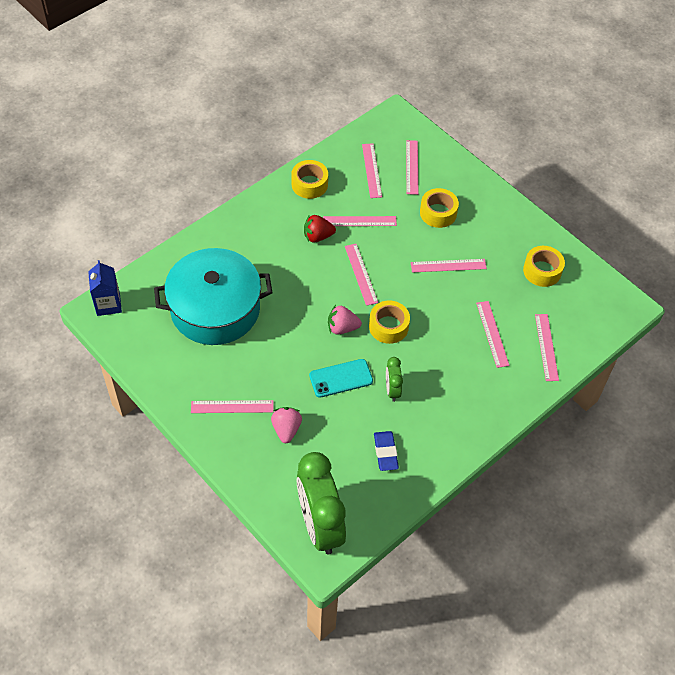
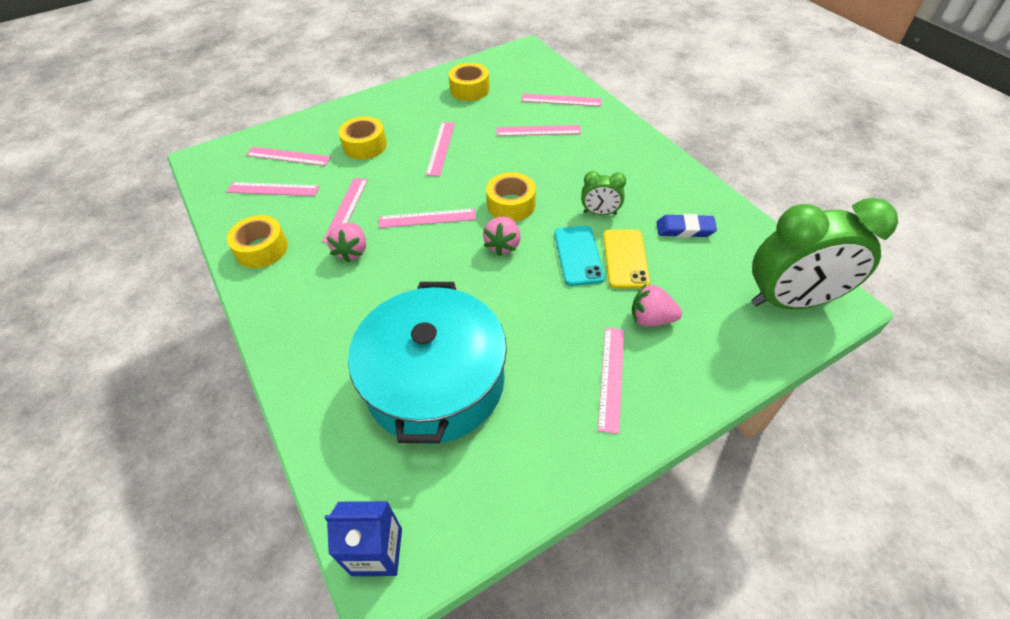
camera: 75 degrees left, 5 degrees down
red strawberry [304,215,336,243] -> pink strawberry [326,223,366,262]
none -> yellow phone [603,229,650,289]

